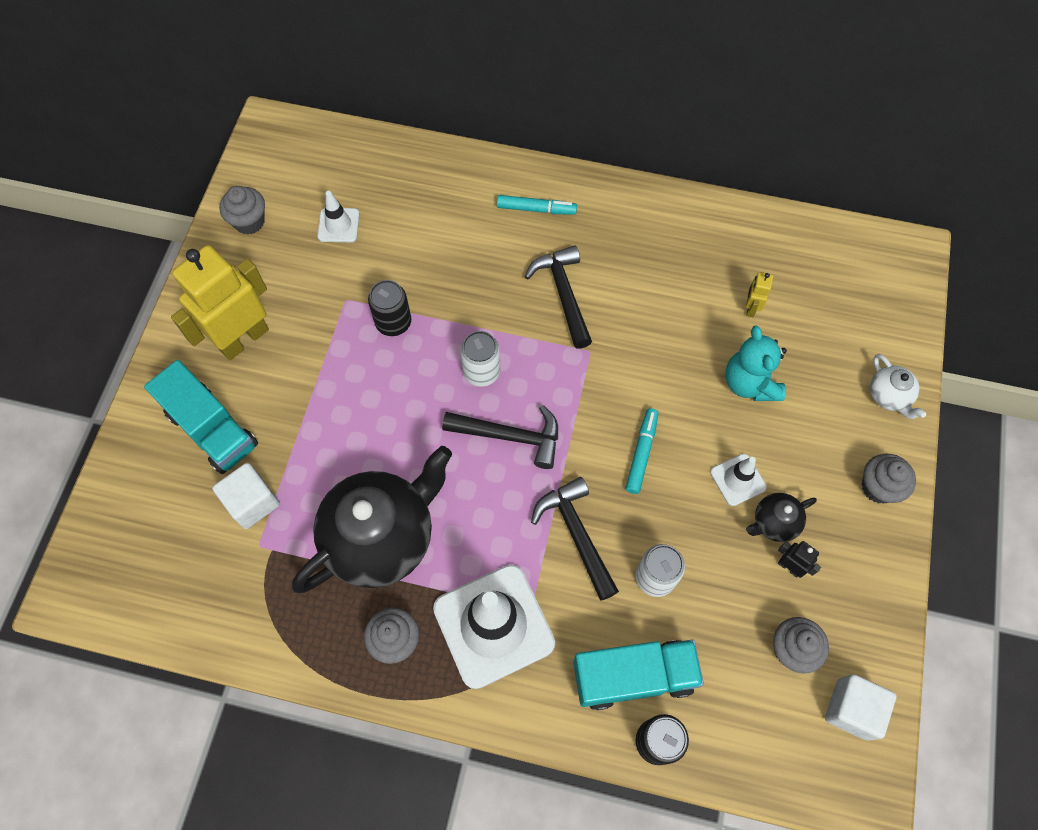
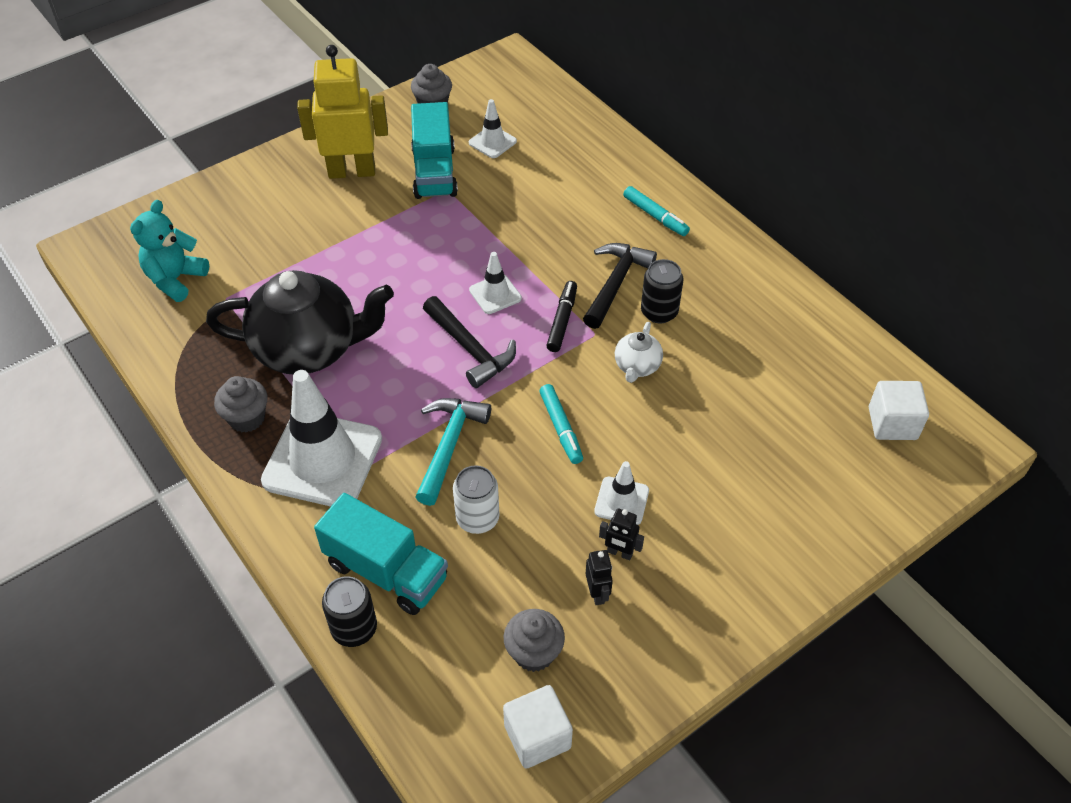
camera: 40 degrees right, 15 degrees down
turquoise truck [144,360,258,474] -> turquoise truck moved to [411,102,458,199]
white cube [212,463,280,529] -> white cube moved to [869,381,929,440]
black can [368,280,411,336] -> black can moved to [641,259,683,323]
white can [460,331,501,387] -> white traffic cone [469,252,522,314]
black hammer [531,477,619,601] -> turquoise hammer [415,398,491,506]
turquoise marker [626,408,659,494] -> turquoise marker turned 105 degrees clockwise [539,384,583,464]
turquoise teddy bear [725,326,787,401] -> turquoise teddy bear moved to [130,200,209,302]
yellow robot [746,272,773,317] -> none
black teapot [746,493,817,542] -> black robot [599,508,644,560]
grey cupcake [861,454,916,504] -> none
white teapot [870,354,926,419] -> white teapot moved to [615,322,663,383]
none -> black marker [546,281,577,352]

